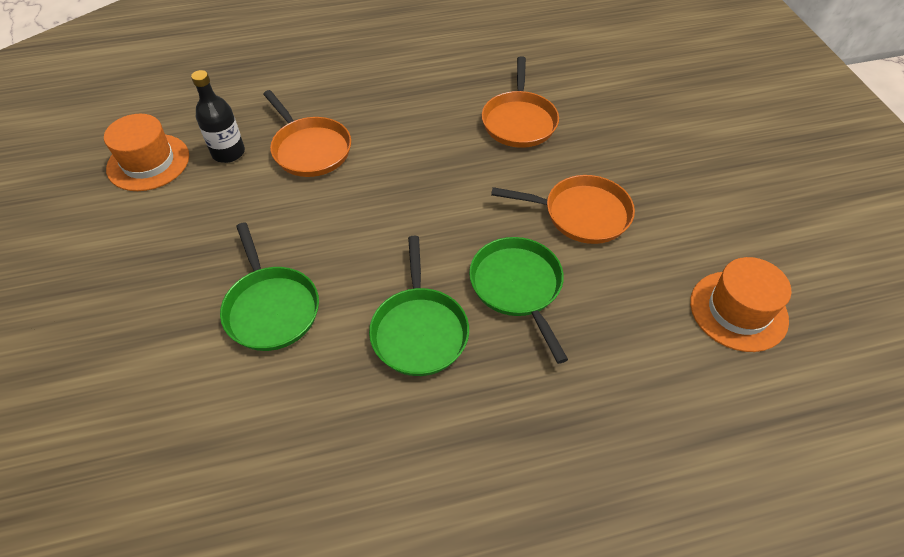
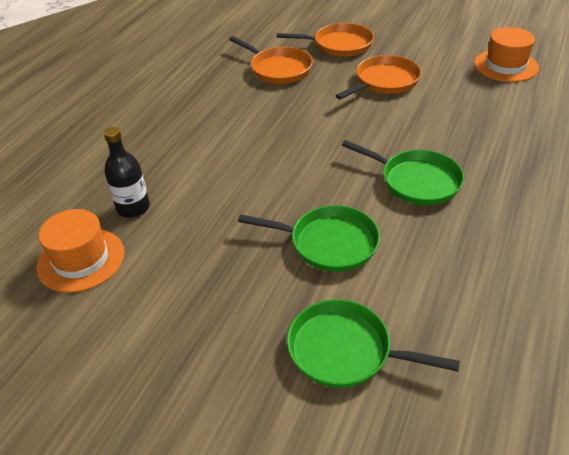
camera: 50 degrees left, 10 degrees down
orange pan [263,90,351,177] -> orange pan moved to [277,23,374,57]
green pan [469,237,568,364] -> green pan moved to [287,299,460,388]

